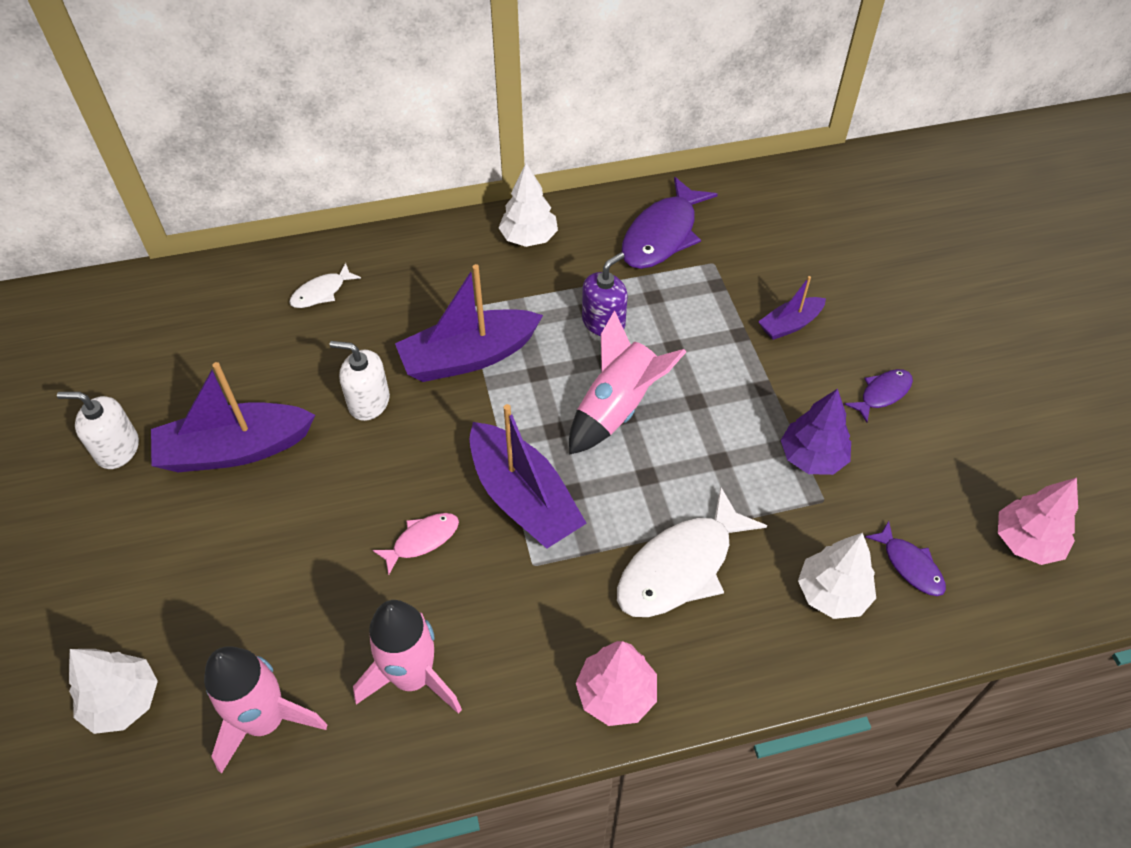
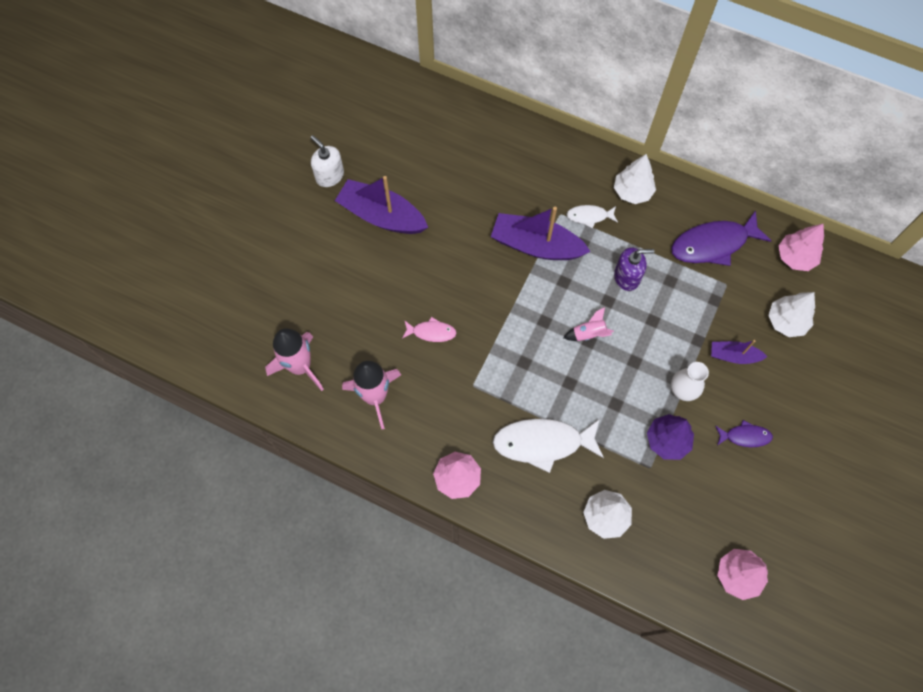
camera: 40 degrees right, 15 degrees up
white tree [69,649,158,734] -> white tree moved to [768,292,815,337]
white fish [289,263,361,308] -> white fish moved to [566,205,618,228]
white soap dispenser [330,341,390,421] -> none
purple boat [470,404,587,549] -> none
pink rocket [569,310,687,455] -> pink rocket [563,307,614,341], size x0.52
purple fish [865,521,946,596] -> none
none -> white vase [671,362,709,401]
none -> pink tree [778,224,824,271]

